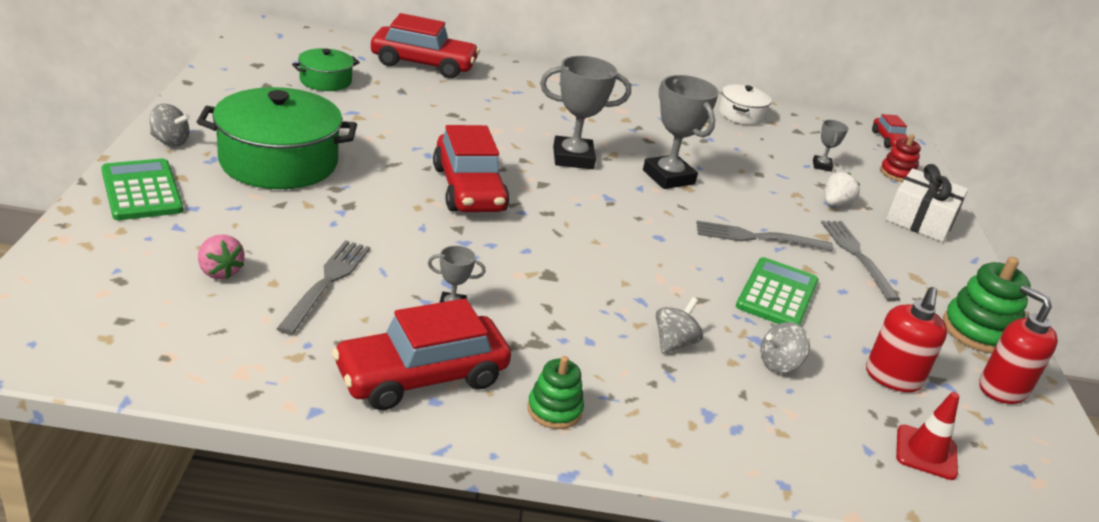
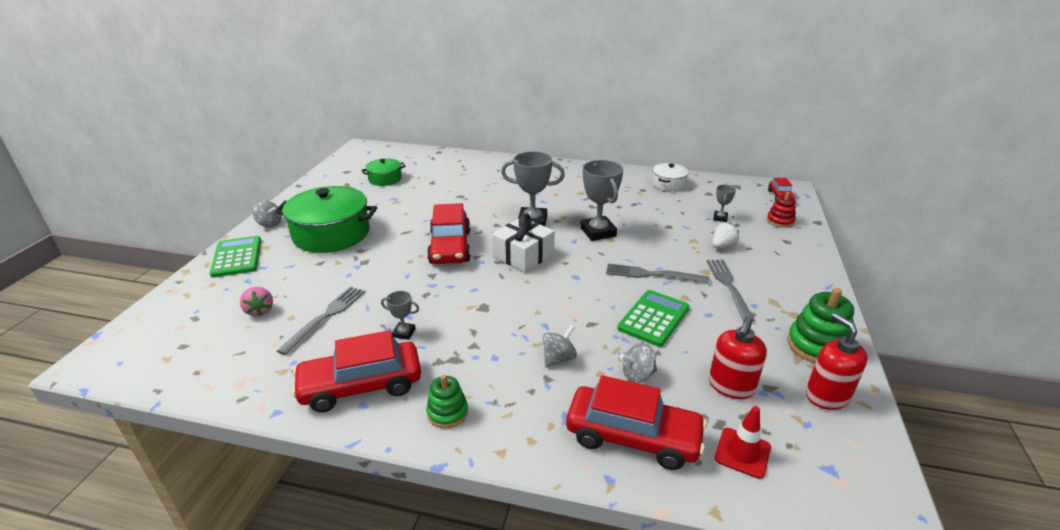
camera: 15 degrees right, 0 degrees up
red car [371,13,480,78] -> red car moved to [566,375,707,470]
white gift [886,164,968,242] -> white gift moved to [492,213,555,272]

